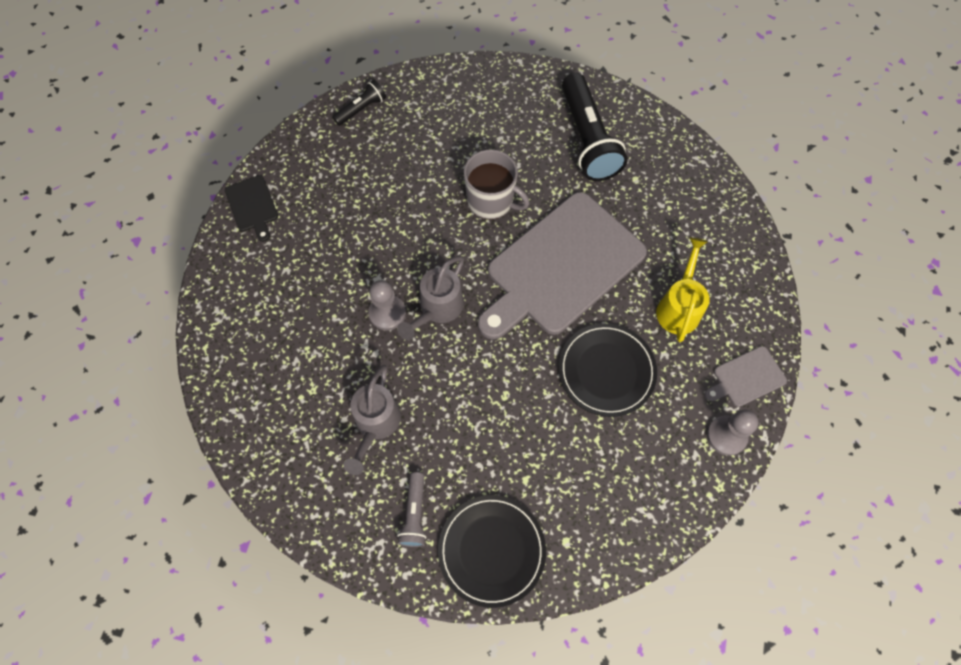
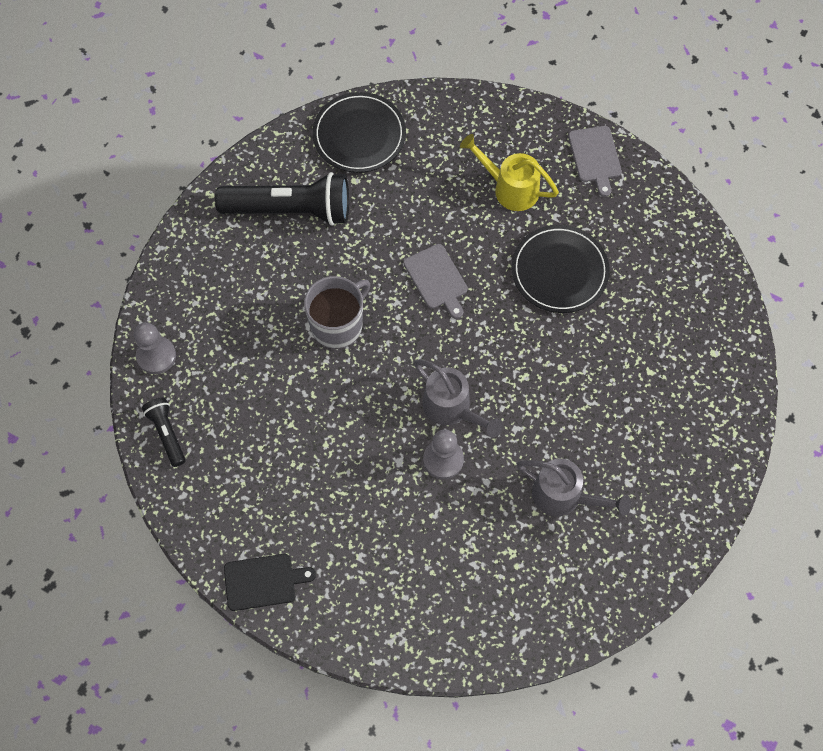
camera: 75 degrees left, 0 degrees up
grey flashlight [397,472,426,547] -> none
black plate [438,495,546,608] -> black plate moved to [313,92,406,173]
grey cutting board [478,192,647,339] -> grey cutting board [403,244,468,319], size x0.42
grey pawn [707,410,759,456] -> grey pawn moved to [134,322,176,374]

